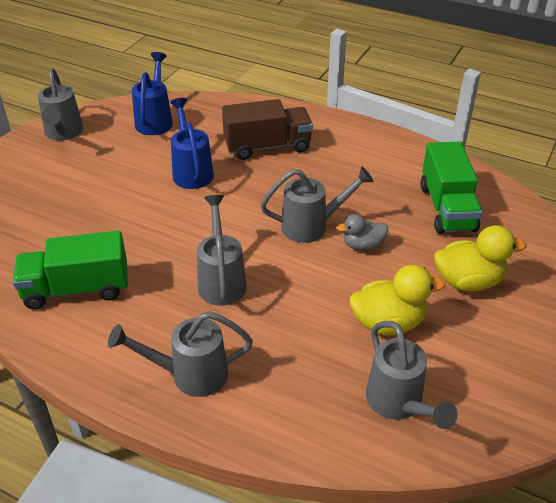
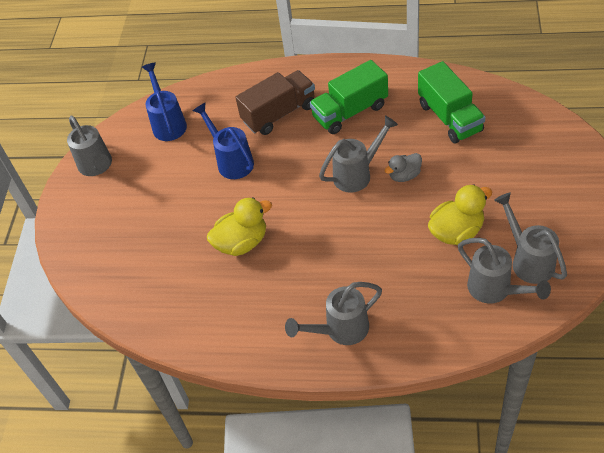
camera: 15 degrees left, 10 degrees up
green truck [12,231,128,310] -> green truck moved to [309,60,388,134]
grey watering can [197,195,247,306] -> grey watering can moved to [494,193,567,284]
yellow duck [434,225,527,291] -> yellow duck moved to [207,197,272,256]

